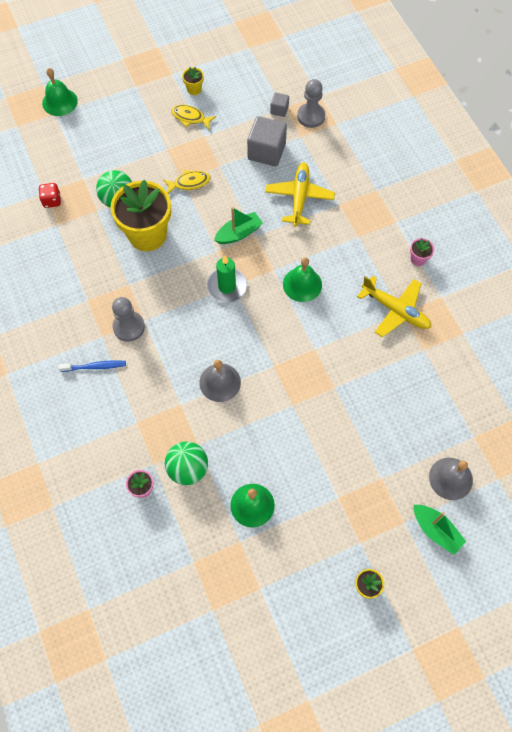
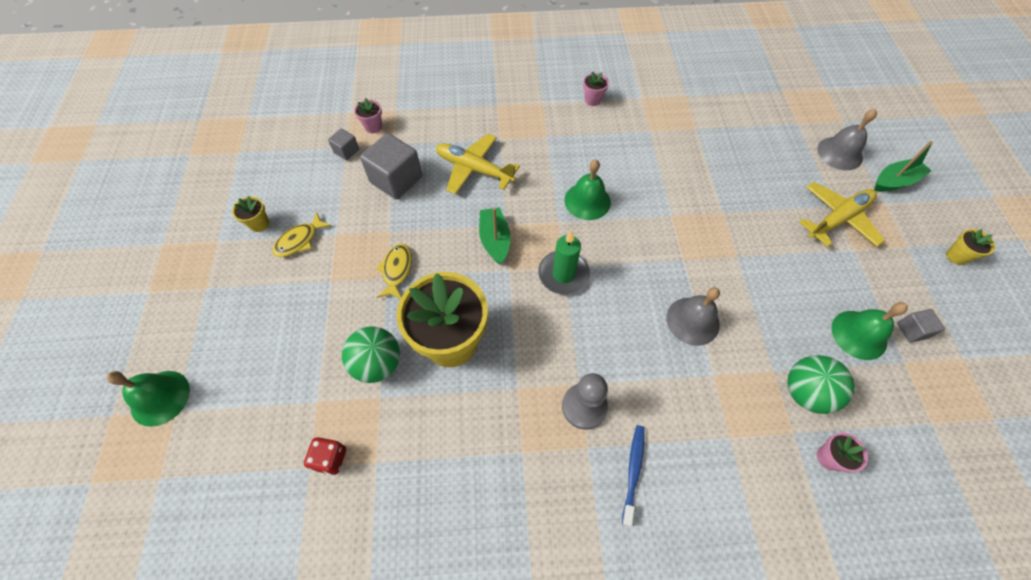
camera: 70 degrees left, 5 degrees down
grey pawn [297,79,326,128] -> pink flower pot [354,98,382,133]
yellow plane [357,276,431,337] -> yellow plane moved to [800,182,885,247]
none -> grey cube [897,309,945,343]

